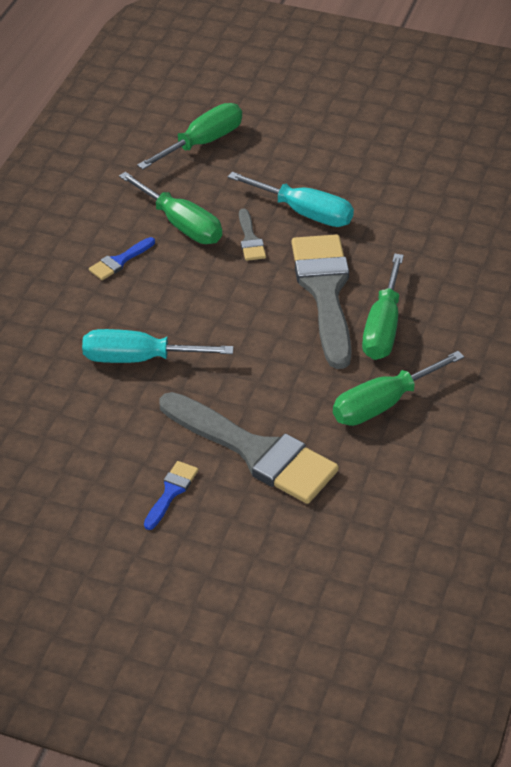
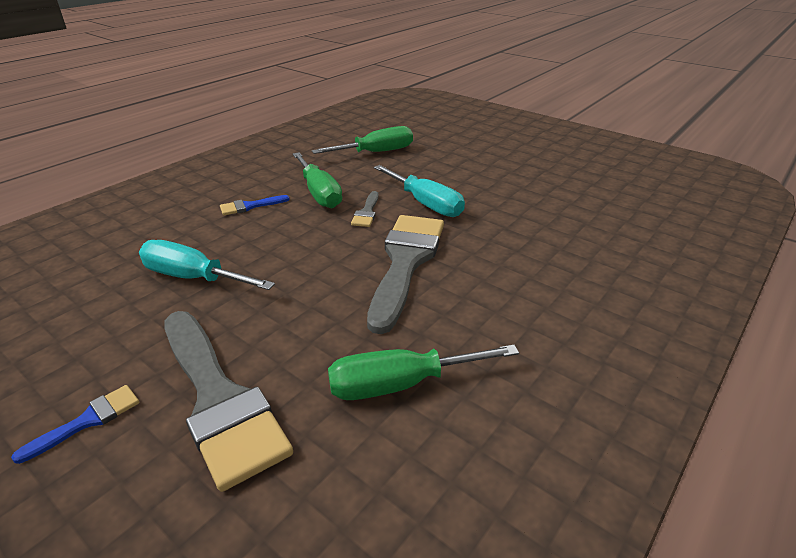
camera: 20 degrees right, 10 degrees down
green screwdriver [362,254,404,360] -> none

